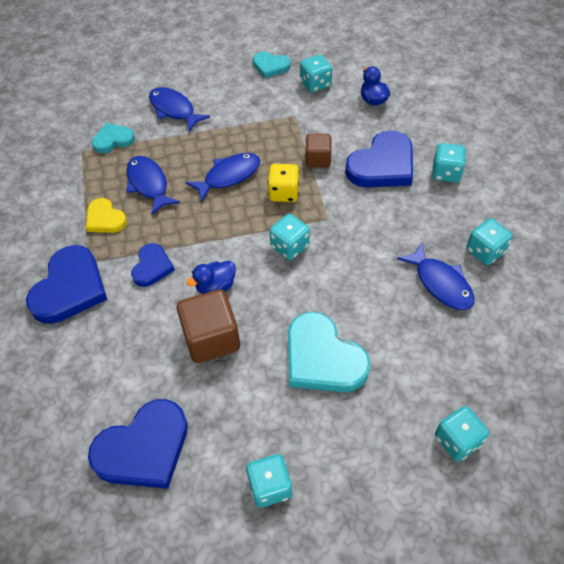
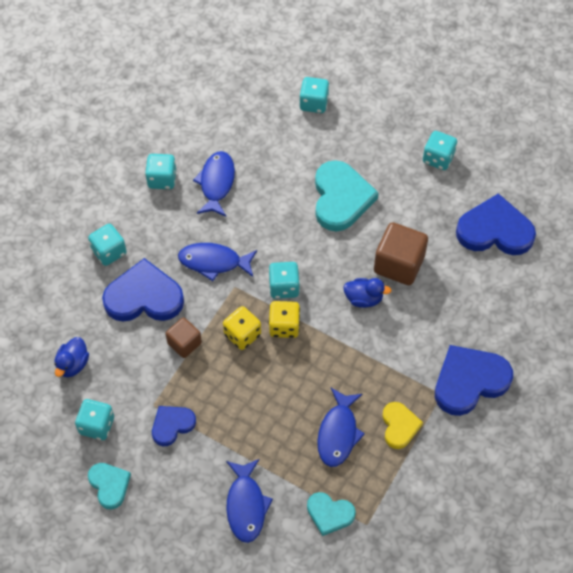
camera: 140 degrees left, 5 degrees up
blue heart [131,243,175,287] -> blue heart moved to [152,406,196,446]
blue fish [185,153,260,202] -> blue fish moved to [178,243,257,281]
none -> yellow dice [268,301,300,338]

